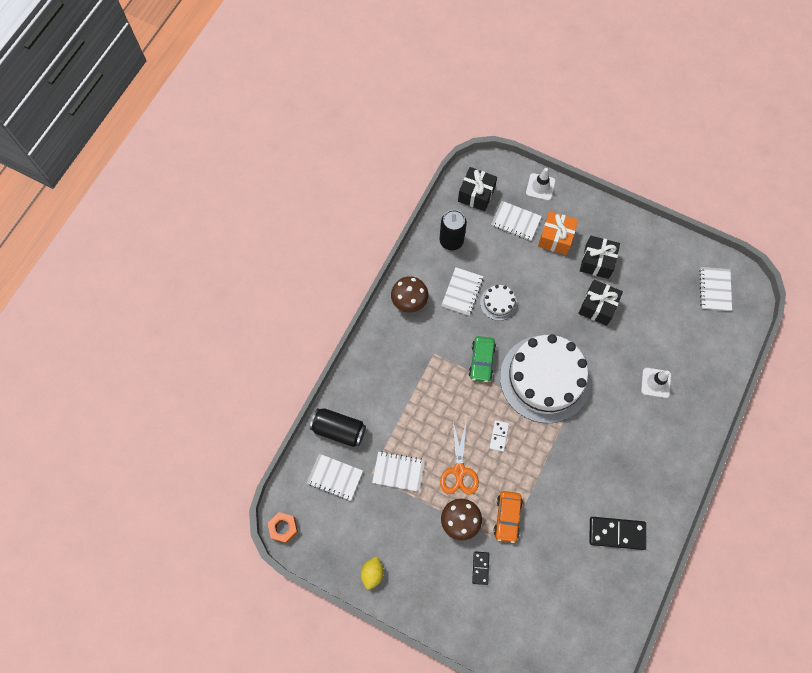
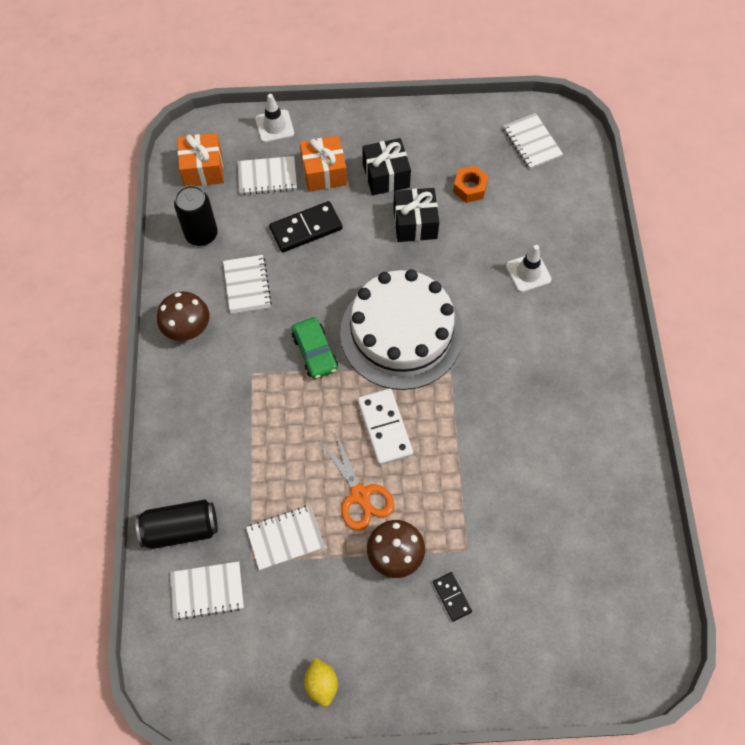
camera: 30 degrees left, 5 degrees down
orange nut [268,512,298,543] -> orange nut moved to [453,166,489,203]
black gift [458,167,497,211] -> orange gift [177,133,224,186]
white cake [480,285,517,321] -> none
white domino [489,420,509,452] -> white domino [357,389,413,465], size x1.79
orange car [494,491,523,543] -> none
black domino [589,517,646,550] -> black domino moved to [269,201,342,252]

